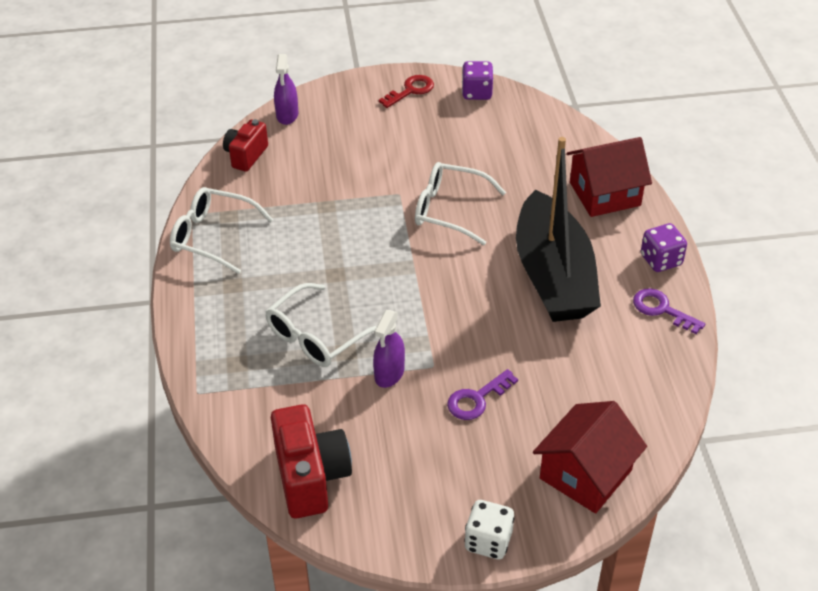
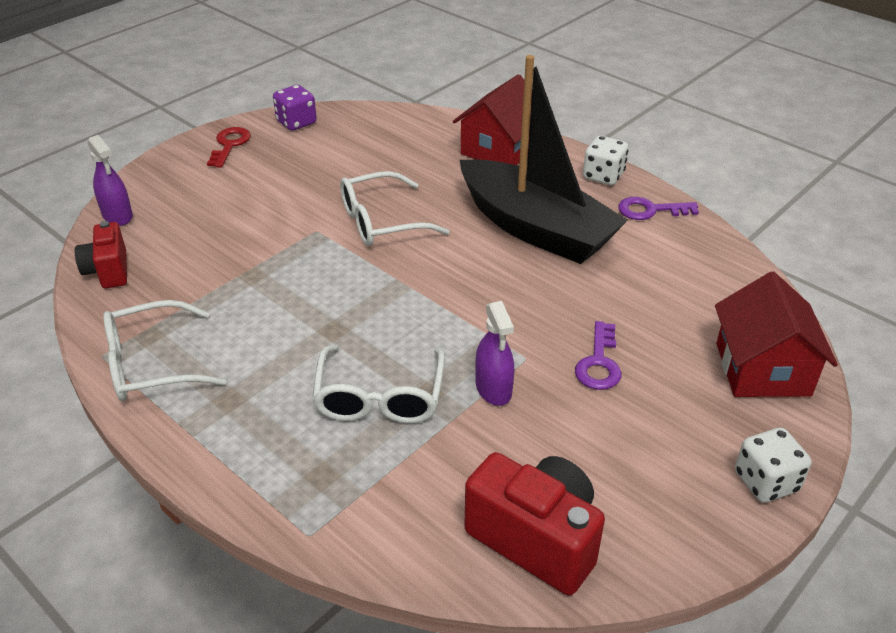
camera: 40 degrees left, 5 degrees down
purple dice [641,223,687,272] -> white dice [583,136,628,185]

